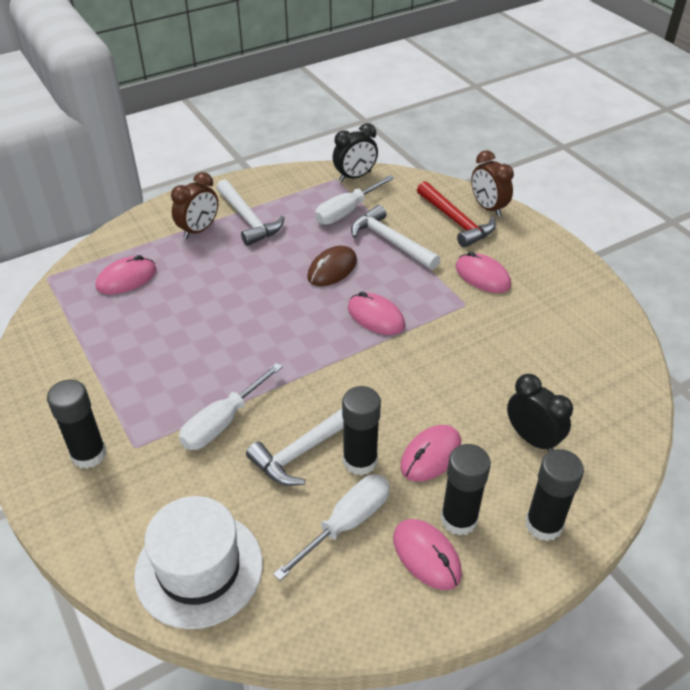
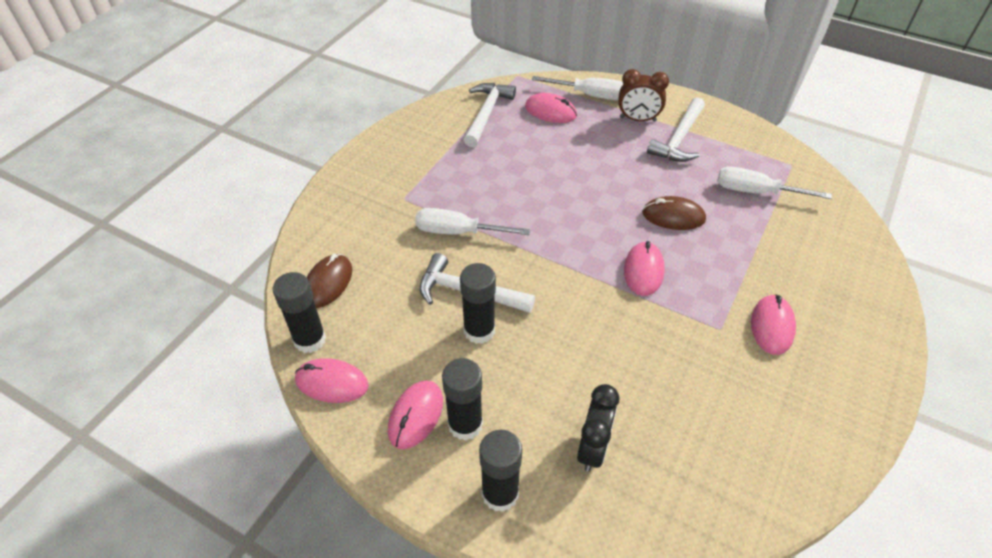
camera: 60 degrees right, 5 degrees up
black glue stick [47,380,107,469] -> black glue stick moved to [273,272,326,353]
white hat [134,496,263,629] -> brown mouse [307,254,352,308]
white screwdriver [273,475,390,581] -> white screwdriver moved to [532,76,623,100]
black clock [333,123,378,182] -> none
white hammer [351,205,440,270] -> white hammer moved to [464,83,516,147]
pink mouse [400,425,461,482] -> pink mouse moved to [295,358,369,403]
red hammer [417,181,496,248] -> none
brown clock [471,150,514,217] -> none

